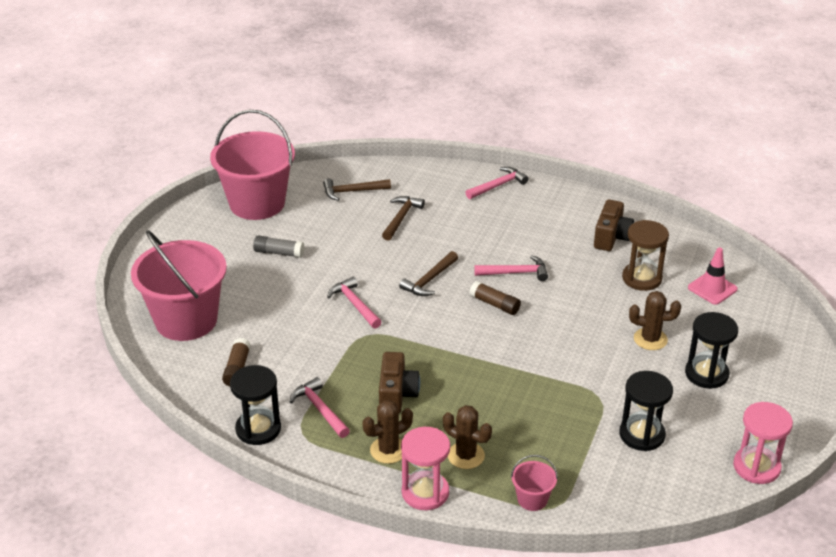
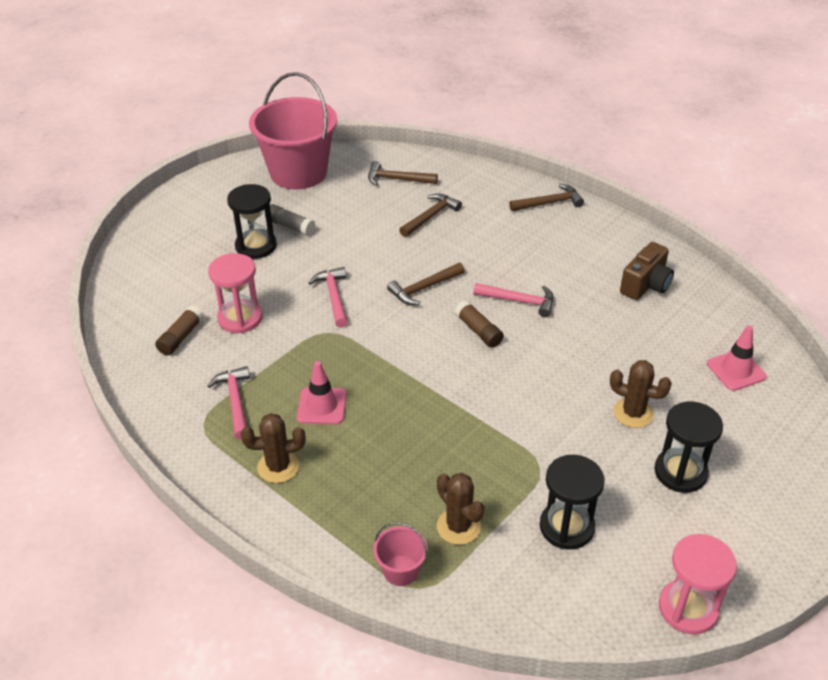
camera: 20 degrees right, 5 degrees up
pink bucket [131,230,227,341] -> none
black hourglass [230,365,281,445] -> black hourglass moved to [227,184,277,259]
brown camera [379,352,420,413] -> pink traffic cone [297,361,347,424]
pink hourglass [401,427,450,510] -> pink hourglass moved to [208,253,263,333]
brown cactus [443,405,492,469] -> brown cactus moved to [437,473,484,545]
pink hammer [465,167,528,199] -> brown hammer [509,184,584,211]
brown hourglass [622,220,669,291] -> none

